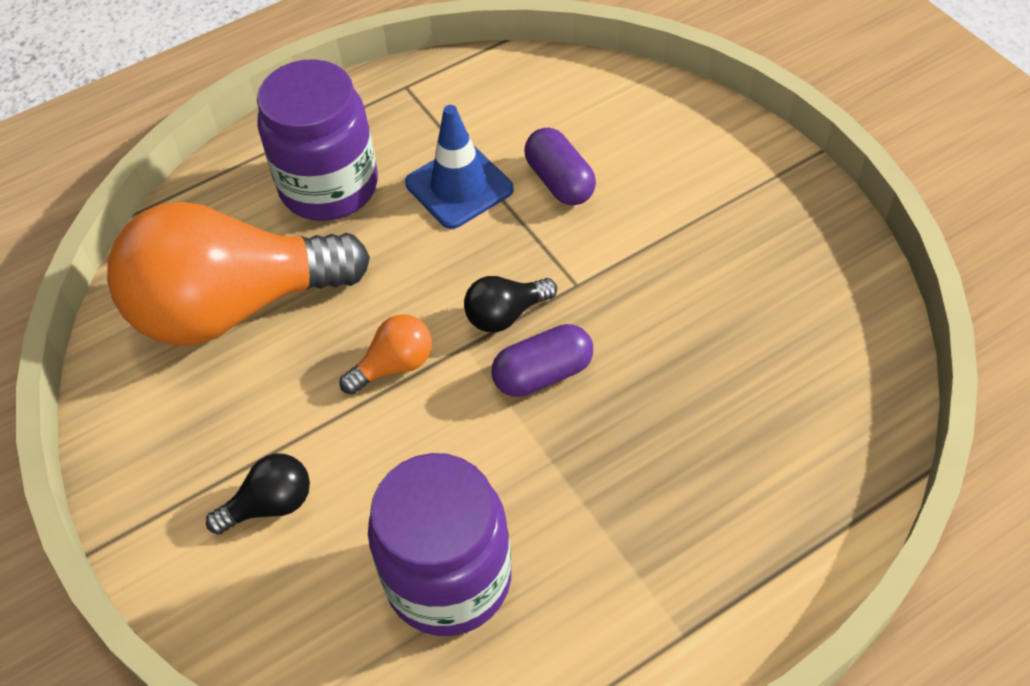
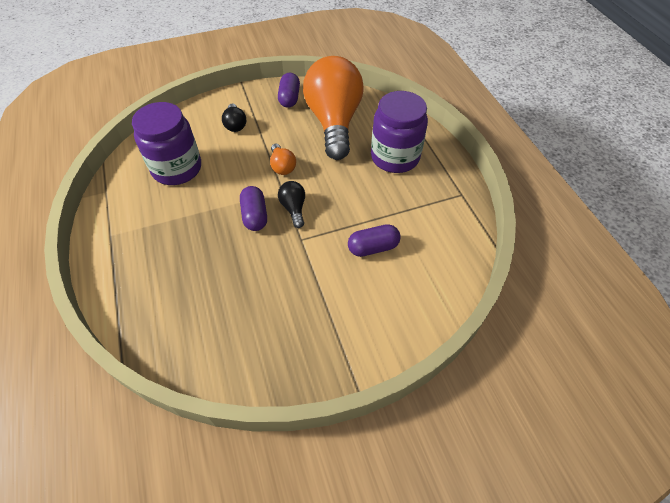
camera: 100 degrees right, 0 degrees up
blue traffic cone [405,105,514,229] -> none
none -> purple capsule [278,73,300,108]

